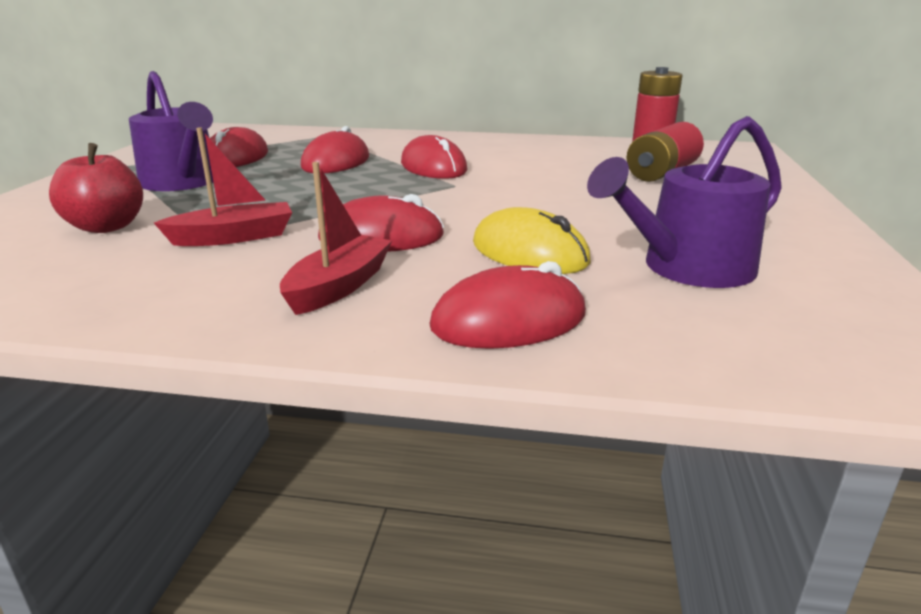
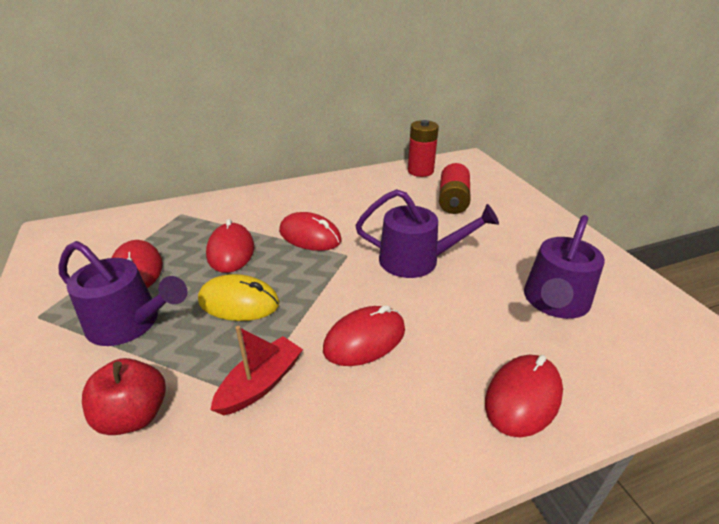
camera: 30 degrees left, 10 degrees up
red boat [280,162,392,315] -> none
yellow mouse [473,207,591,274] -> yellow mouse moved to [198,274,280,321]
none -> purple watering can [355,189,499,278]

